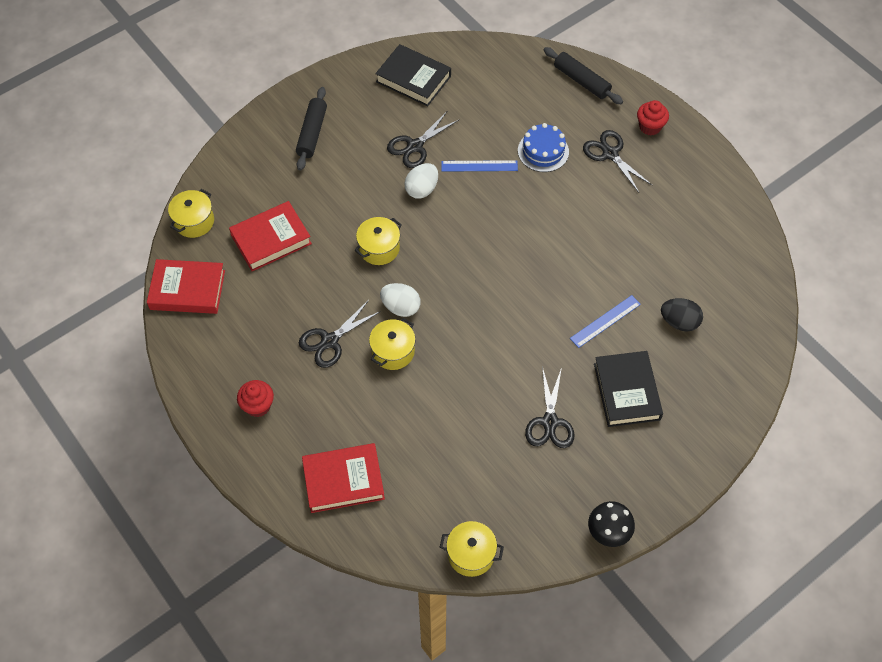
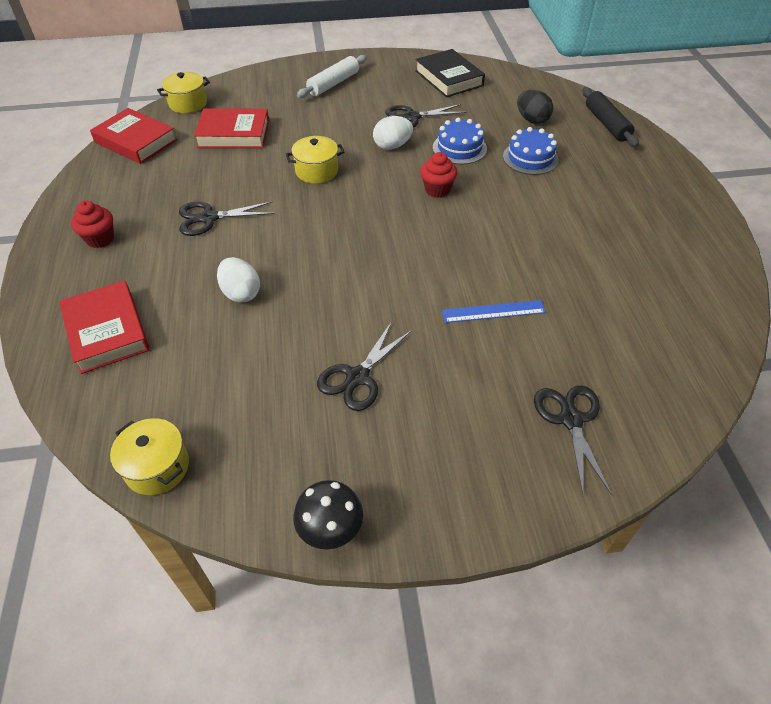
camera: 30 degrees right, 10 degrees down
black rolling pin [296,87,327,171] -> white rolling pin [297,55,367,98]
red book [302,443,385,513] -> red book turned 45 degrees clockwise [59,281,150,374]
yellow pot [369,318,416,370] -> none
white egg [380,283,421,317] -> white egg moved to [217,257,260,303]
blue ruler [441,160,518,172] -> blue cake [433,117,487,164]
black scissors [583,130,653,193] -> black scissors moved to [534,385,612,496]
black book [594,351,663,427] -> none
red cupcake [637,100,669,136] -> red cupcake moved to [420,152,457,198]
black egg [661,298,703,331] -> black egg moved to [517,90,553,124]

